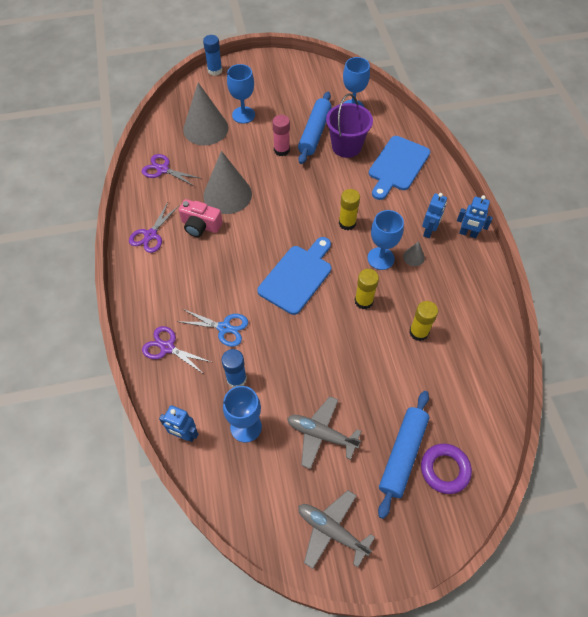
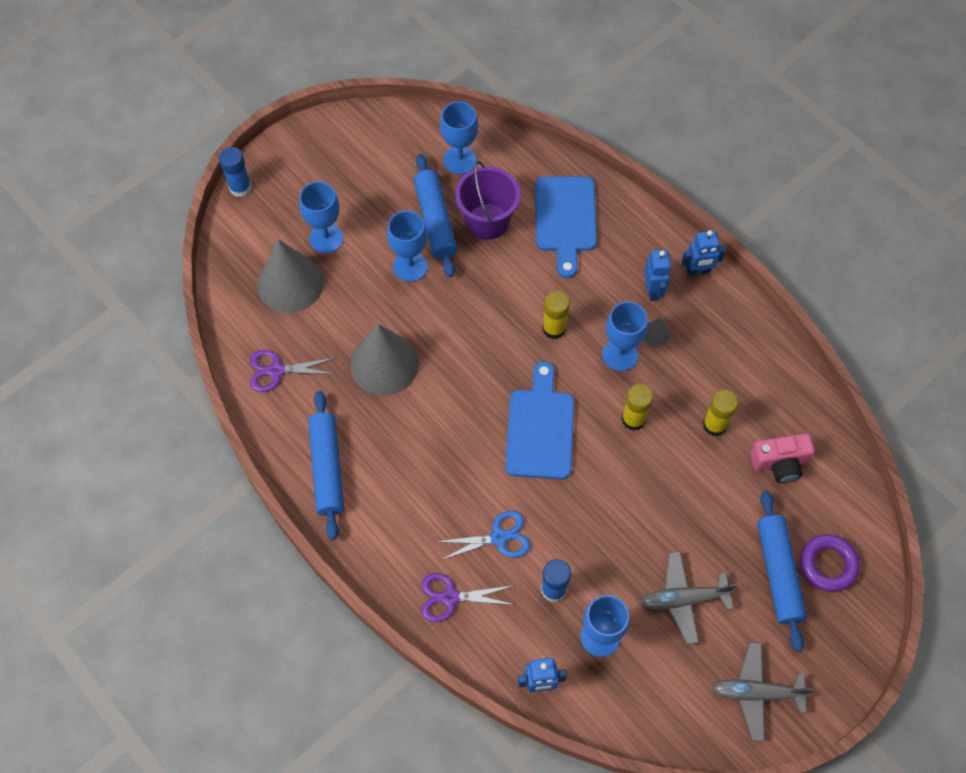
camera: 30 degrees left, 5 degrees up
purple scissors [129,202,179,253] -> blue rolling pin [308,391,344,540]
pink camera [179,199,222,237] -> pink camera moved to [750,433,815,483]
pink glue stick [272,115,290,156] -> blue goblet [387,211,428,282]

